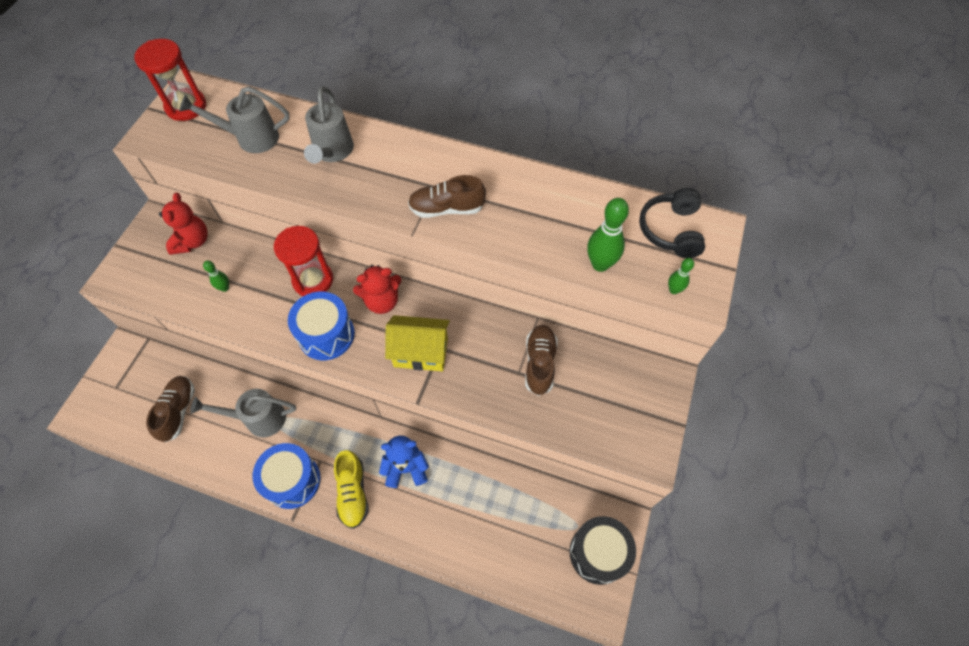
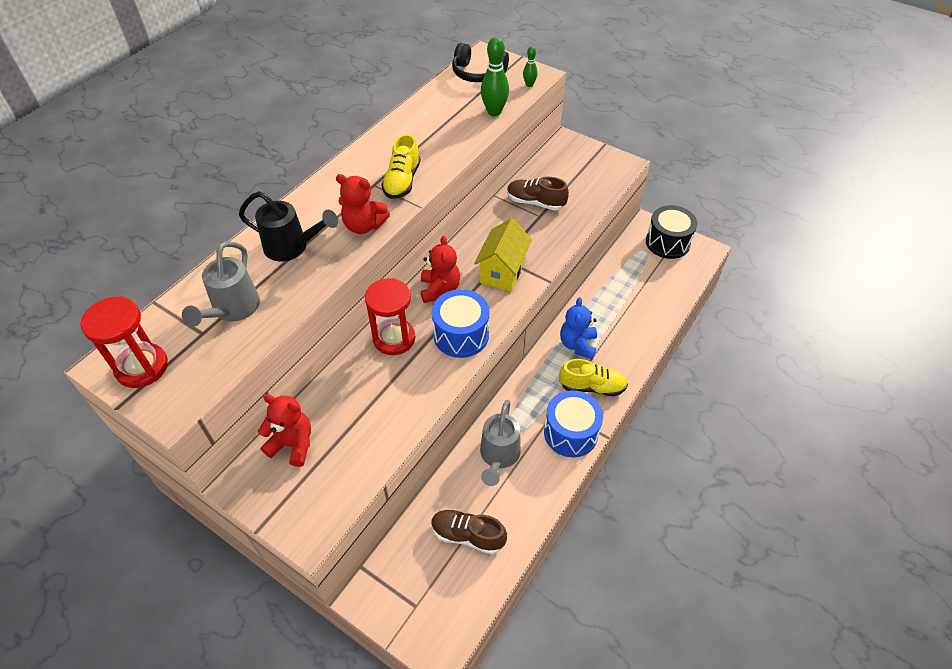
camera: 75 degrees left, 10 degrees down
green bowling pin [203,261,229,292] -> none
grey watering can [304,86,354,164] -> black watering can [239,191,338,262]
brown shoe [408,175,486,218] -> yellow shoe [381,134,421,199]
none -> red teddy bear [336,174,390,234]

